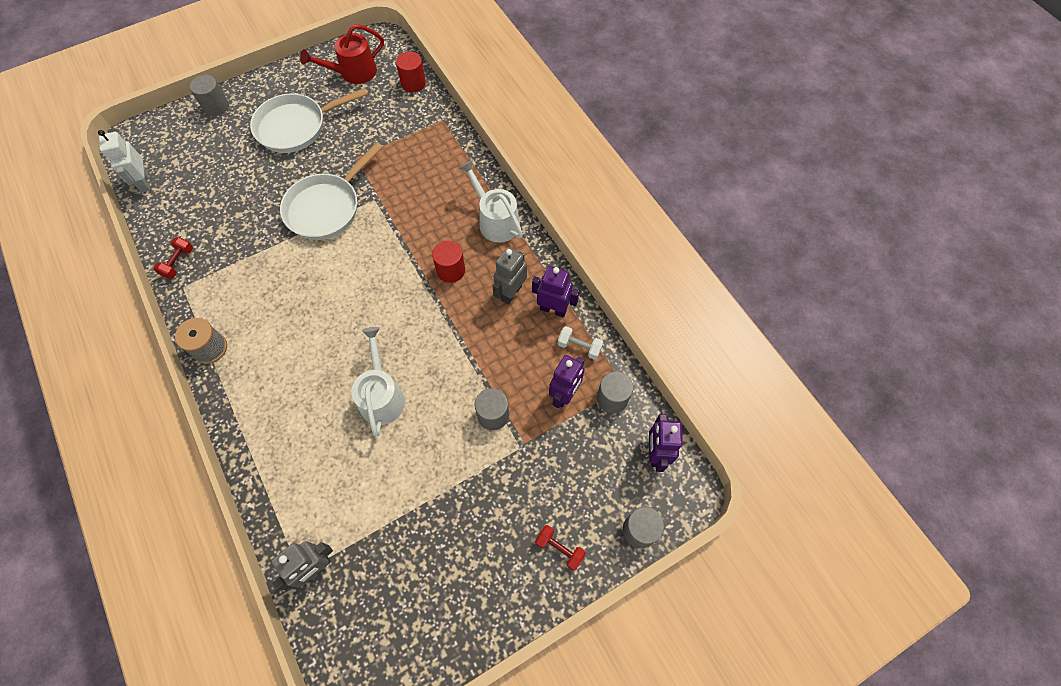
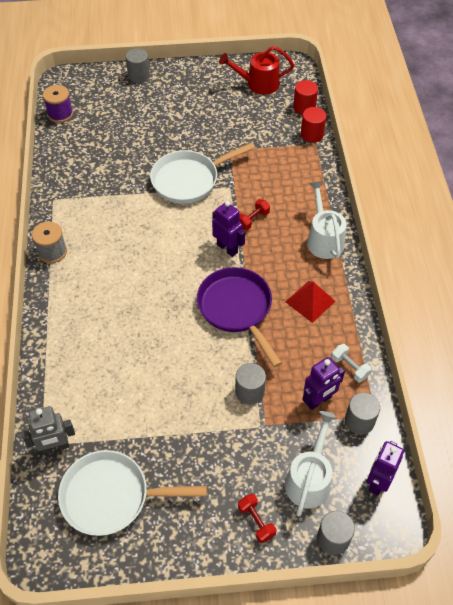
camera: 25 degrees right, 10 degrees down
white robot [98,130,150,193] -> purple spool [43,85,73,123]
red dumbbell [153,237,193,279] -> red dumbbell moved to [239,199,270,230]
white pan [250,88,368,153] -> white pan moved to [58,450,207,536]
white watering can [351,327,405,436] -> white watering can moved to [285,411,337,516]
red cylinder [432,241,465,283] -> red cylinder moved to [301,107,326,143]
grey robot [492,247,527,304] -> red pyramid [285,281,335,323]
purple robot [532,266,579,318] -> purple robot moved to [212,201,245,257]
none -> purple pan [197,267,282,367]

